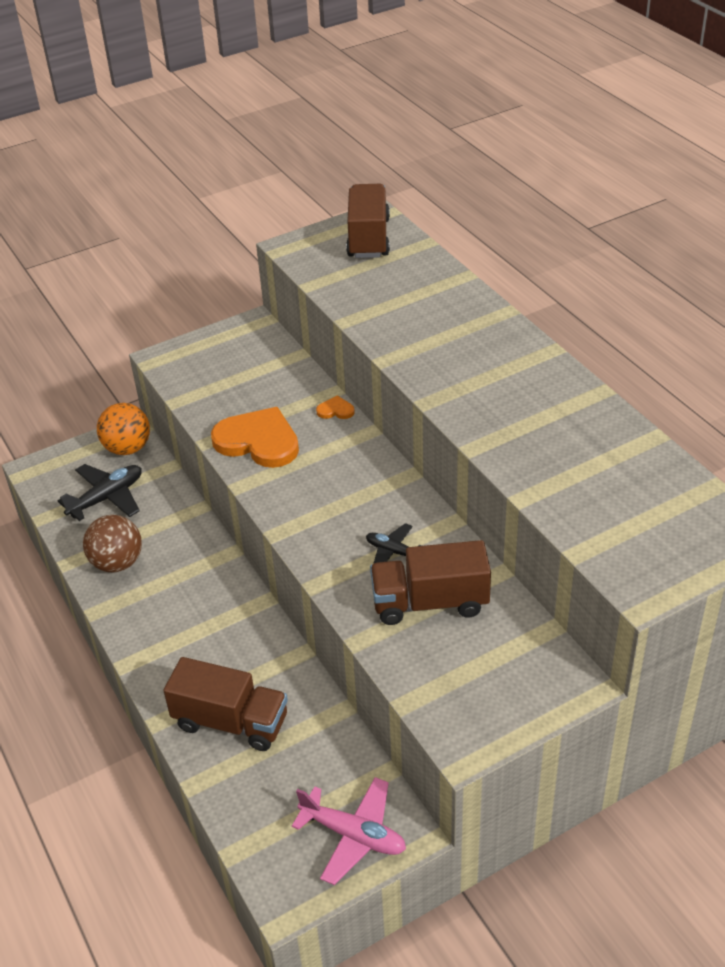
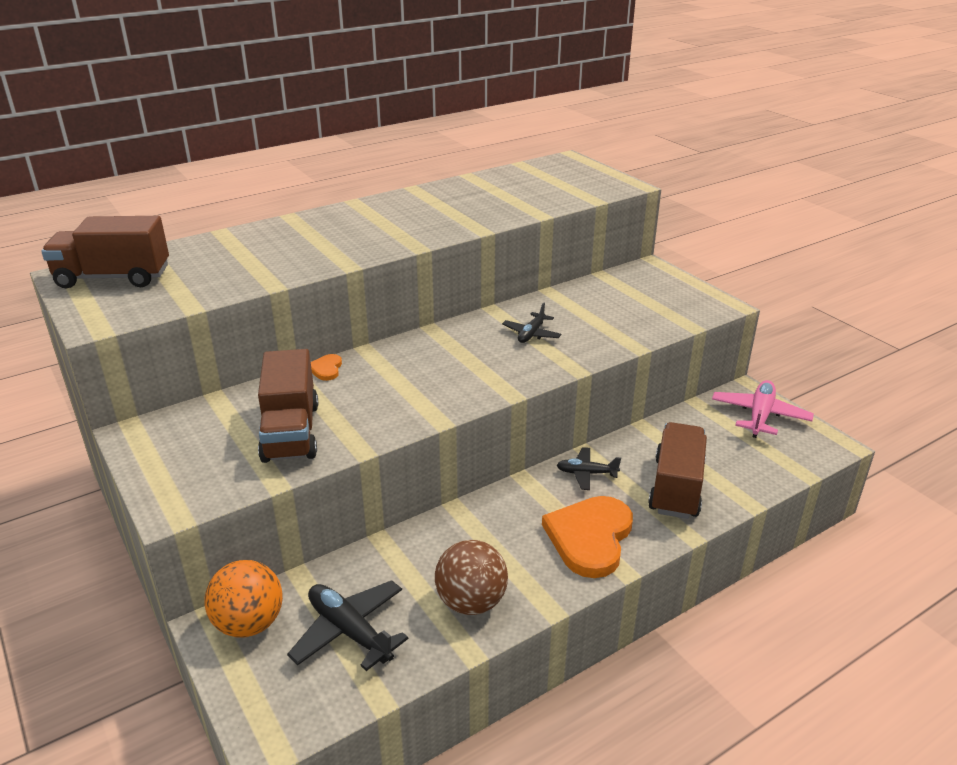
camera: 95 degrees left, 10 degrees down
orange heart [211,407,299,468] -> orange heart moved to [542,496,633,578]
brown truck [370,540,491,625] -> brown truck moved to [258,349,318,463]
none -> black plane [557,447,621,490]

